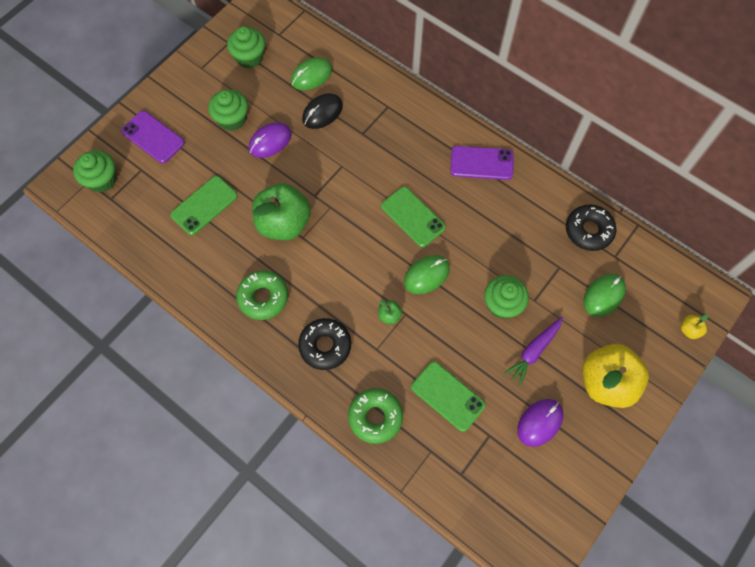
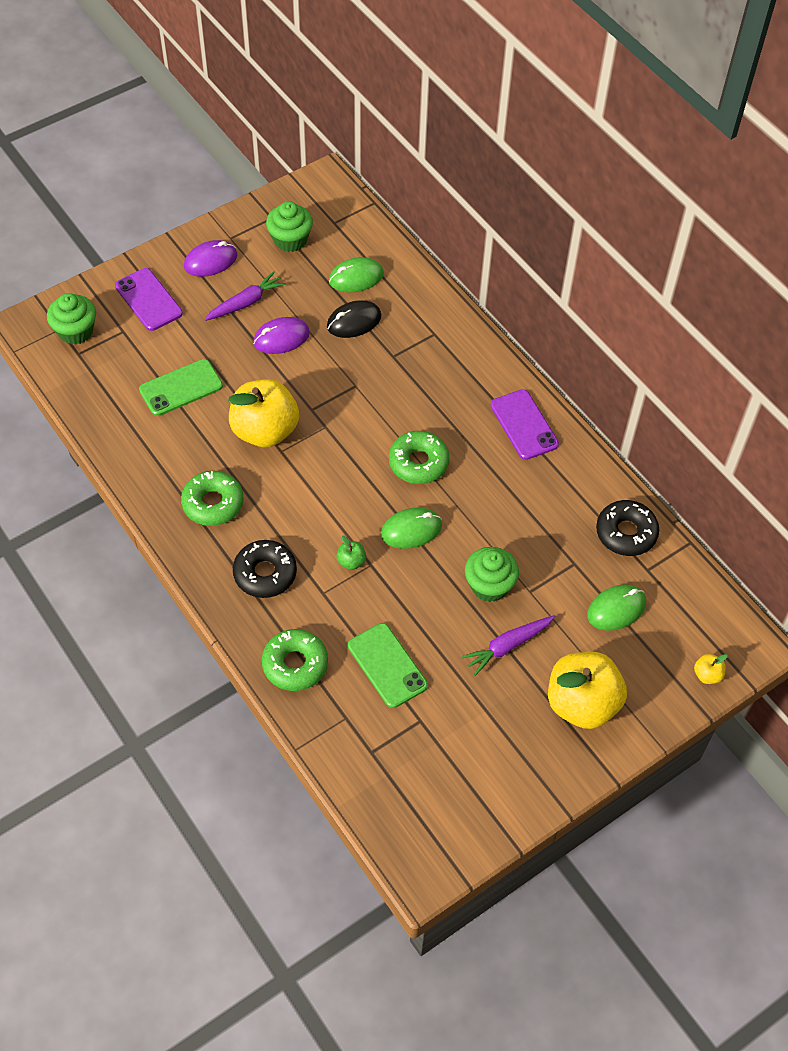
camera: 15 degrees right, 10 degrees down
green cupcake [208,89,248,131] -> purple carrot [204,271,286,321]
green apple [252,183,311,240] -> yellow apple [228,379,299,447]
green phone [381,187,446,247] -> green donut [389,431,449,484]
purple phone [450,146,513,180] -> purple phone turned 45 degrees clockwise [490,389,559,460]
purple mouse [517,399,563,447] -> purple mouse moved to [184,240,237,277]

